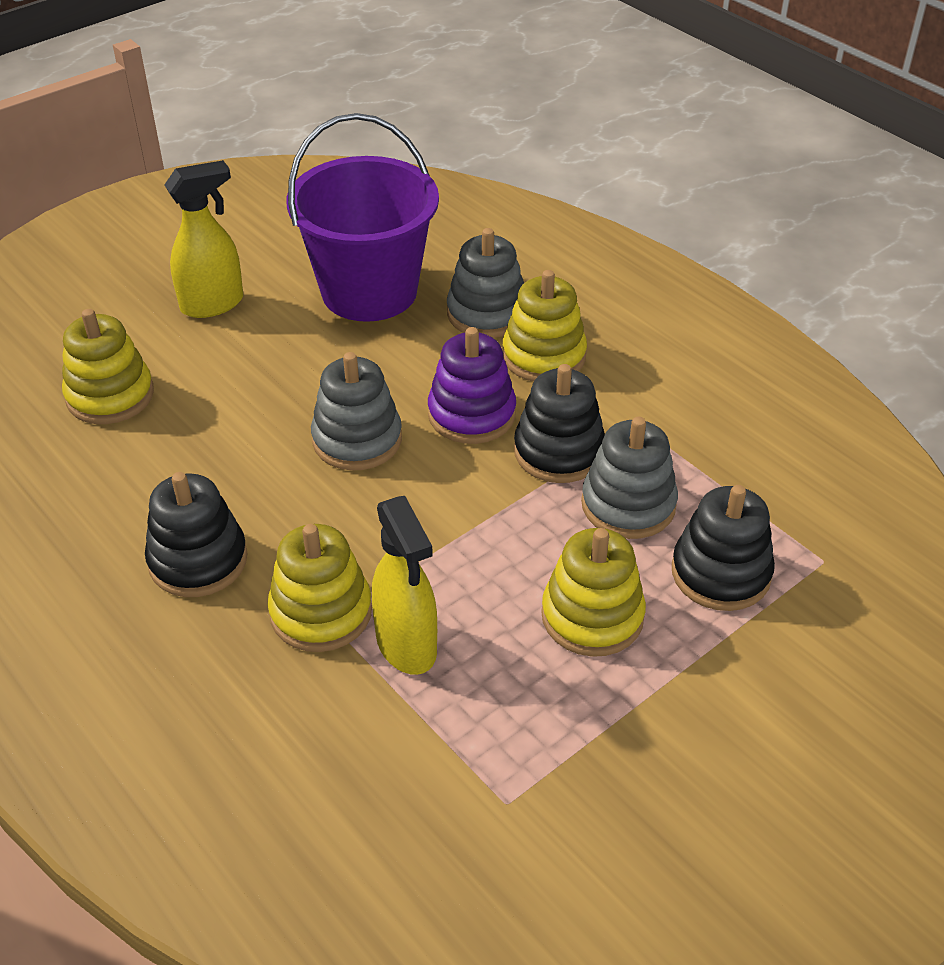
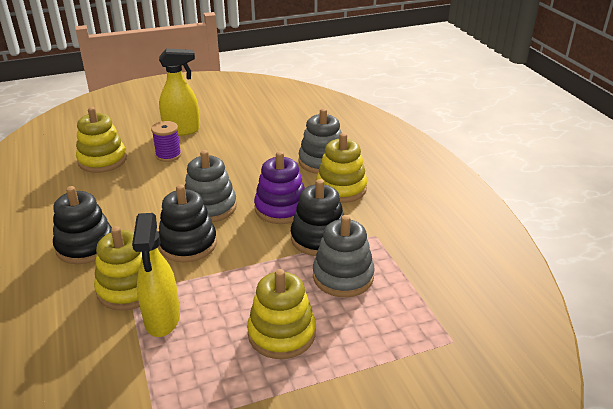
camera: 20 degrees right, 10 degrees down
purple bucket [287,113,439,322] -> none
black stacking toy [672,485,775,611] -> black stacking toy moved to [159,184,217,262]
none -> purple spool [151,121,181,162]

